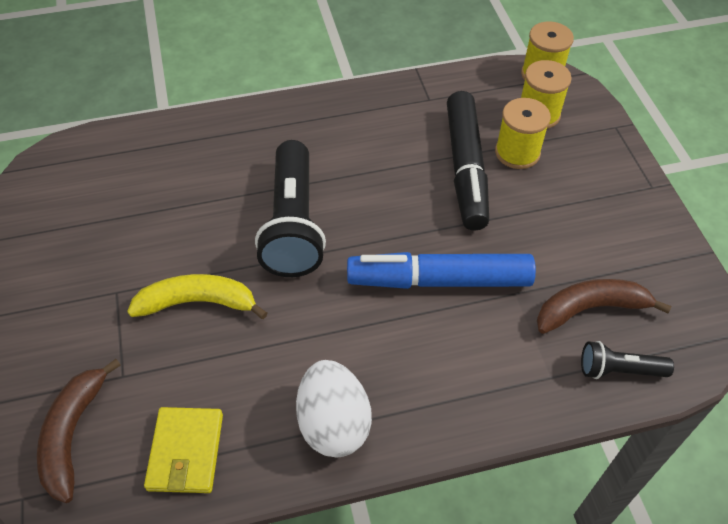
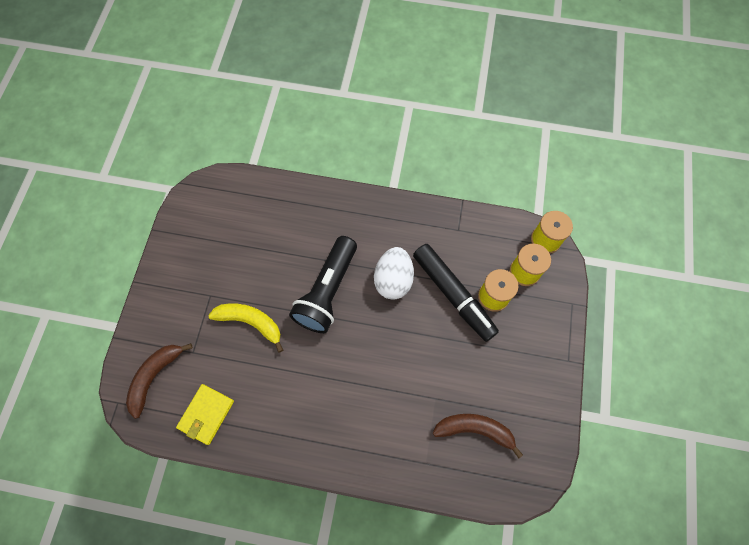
camera: 25 degrees right, 15 degrees up
white egg [296,360,372,457] -> white egg moved to [374,247,414,300]
blue marker [347,252,536,289] -> none
black marker [447,91,489,231] -> black marker turned 60 degrees counterclockwise [413,244,499,342]
black flashlight [581,341,674,379] -> none

